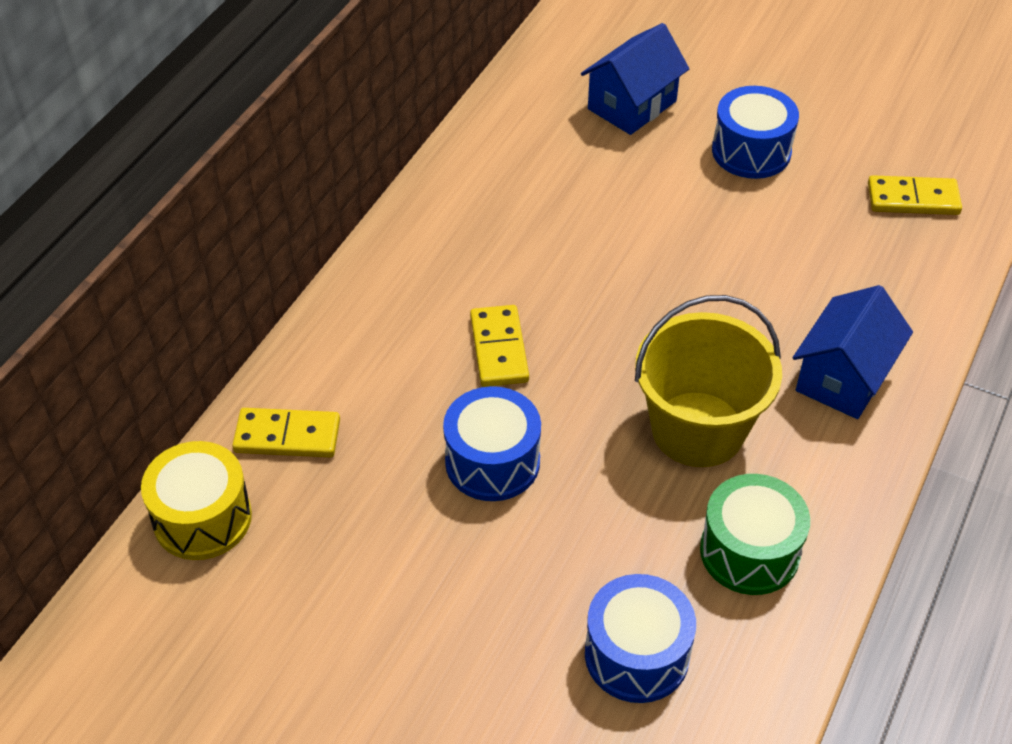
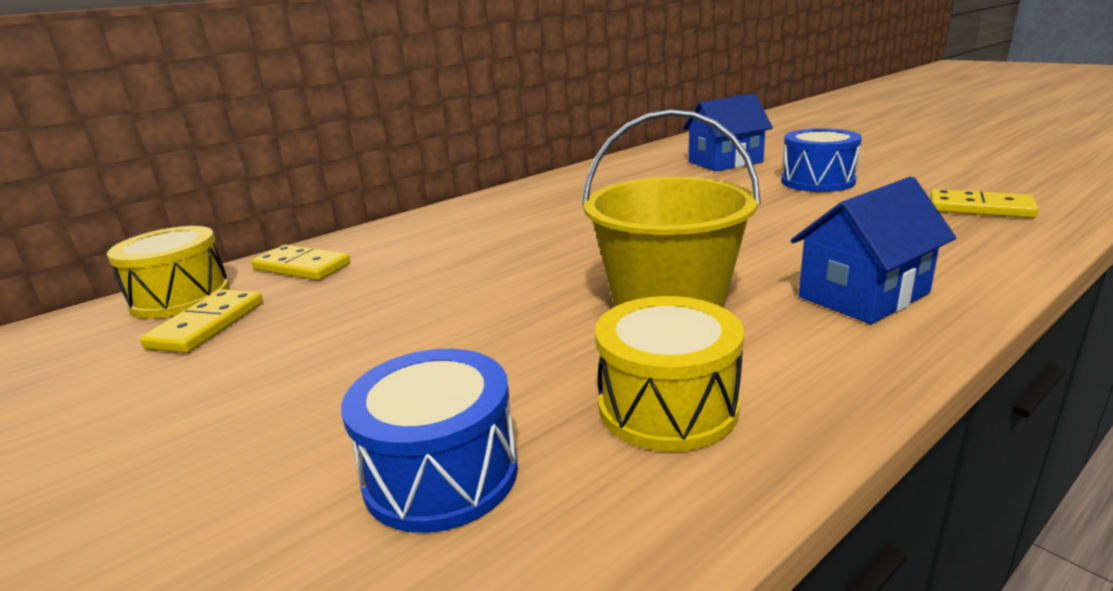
camera: 25 degrees right, 25 degrees down
blue drum [443,386,541,501] -> none
yellow domino [470,305,529,387] -> yellow domino moved to [140,289,263,353]
green drum [700,474,810,595] -> yellow drum [595,296,744,452]

